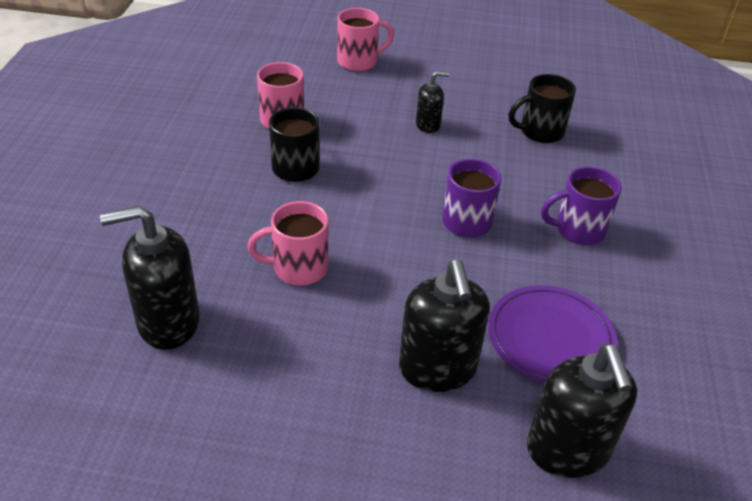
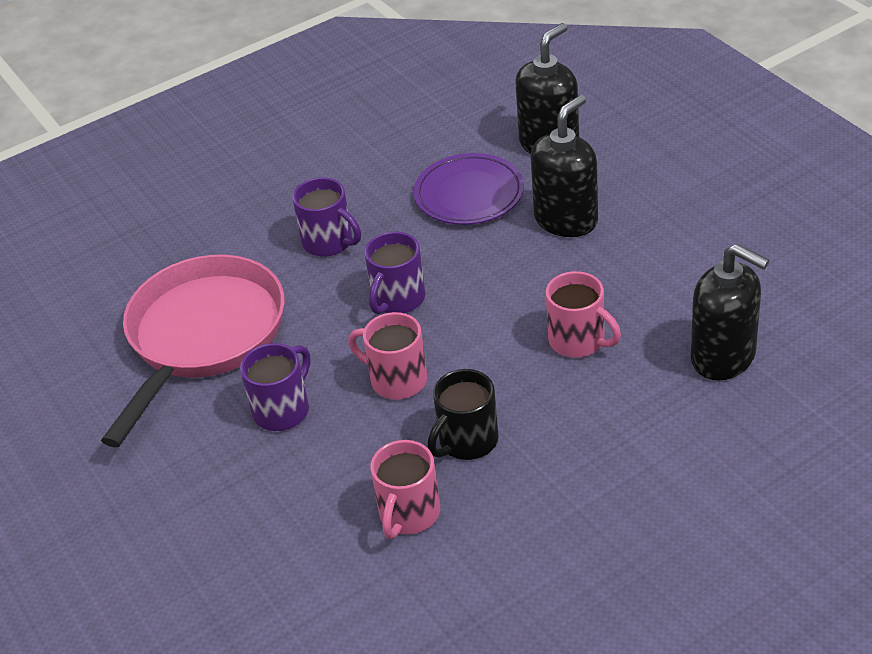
camera: 125 degrees left, 0 degrees up
pink mug [337,8,394,71] -> pink mug moved to [348,312,427,400]
black soap dispenser [416,71,450,133] -> purple mug [240,343,310,431]
black mug [509,74,576,143] -> pink pan [101,255,285,447]

